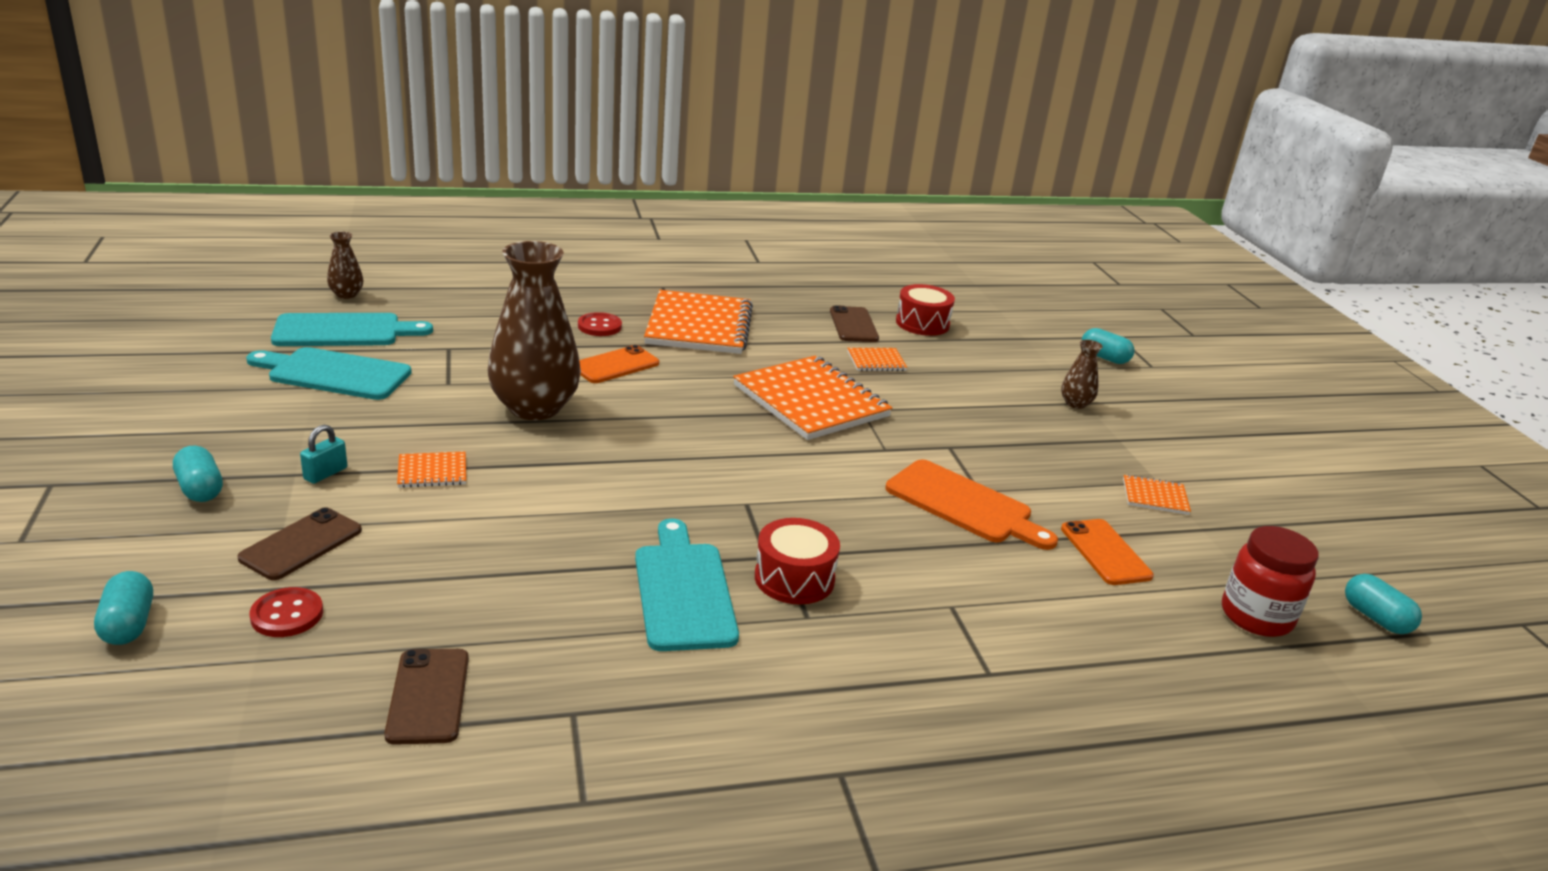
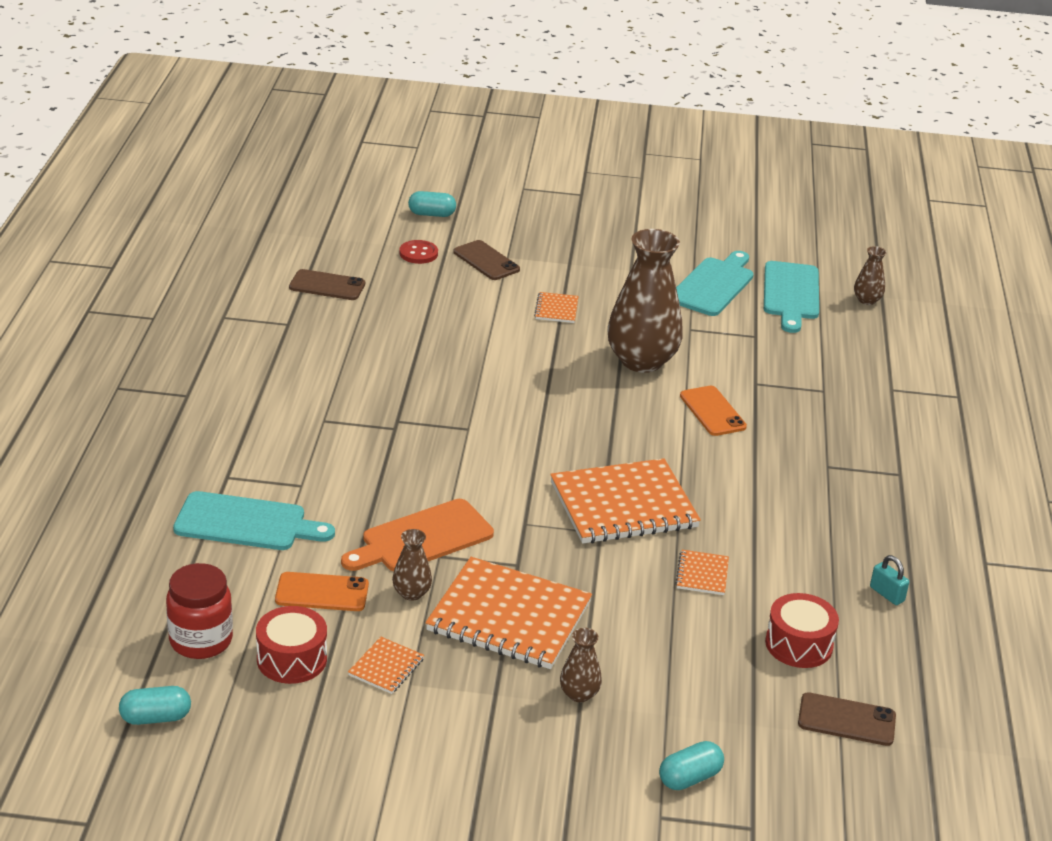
camera: 110 degrees right, 5 degrees up
turquoise capsule [173,446,223,502] -> none
turquoise padlock [300,425,347,484] -> turquoise padlock moved to [870,555,909,605]
red button [578,312,622,336] -> none
turquoise cutting board [635,518,739,651] -> turquoise cutting board moved to [173,491,335,550]
orange notebook [644,290,753,354] -> orange notebook moved to [425,557,592,669]
red drum [755,518,840,605] -> red drum moved to [256,606,327,684]
brown phone [830,305,879,342] -> brown phone moved to [798,692,896,746]
none -> brown vase [392,529,432,601]

